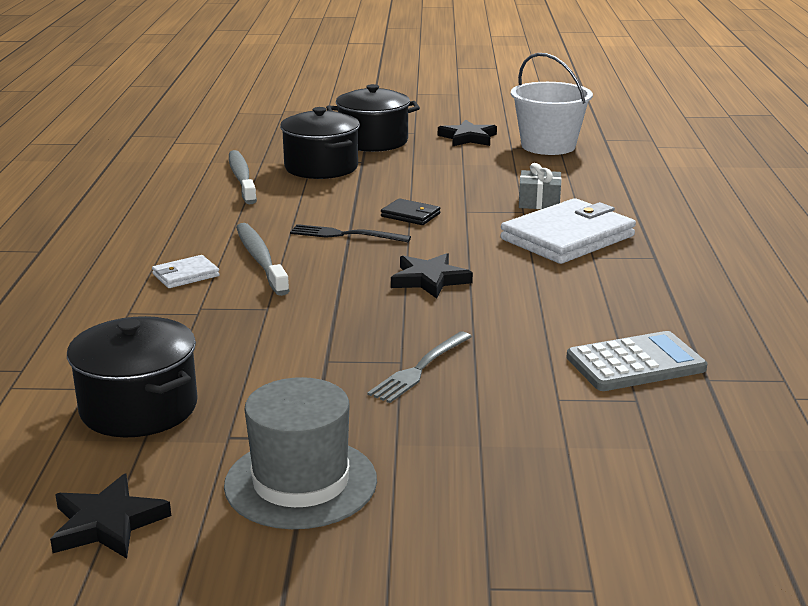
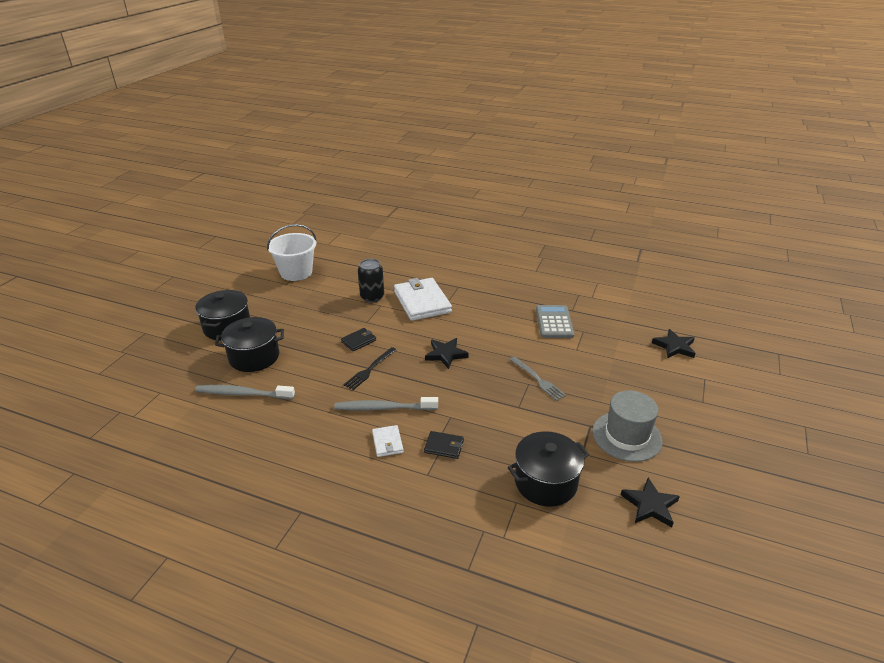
camera: 70 degrees left, 10 degrees up
black star [438,119,497,147] -> black star moved to [652,329,696,359]
grey gift [519,163,562,209] -> black can [358,259,384,303]
none -> black wallet [424,431,464,459]

